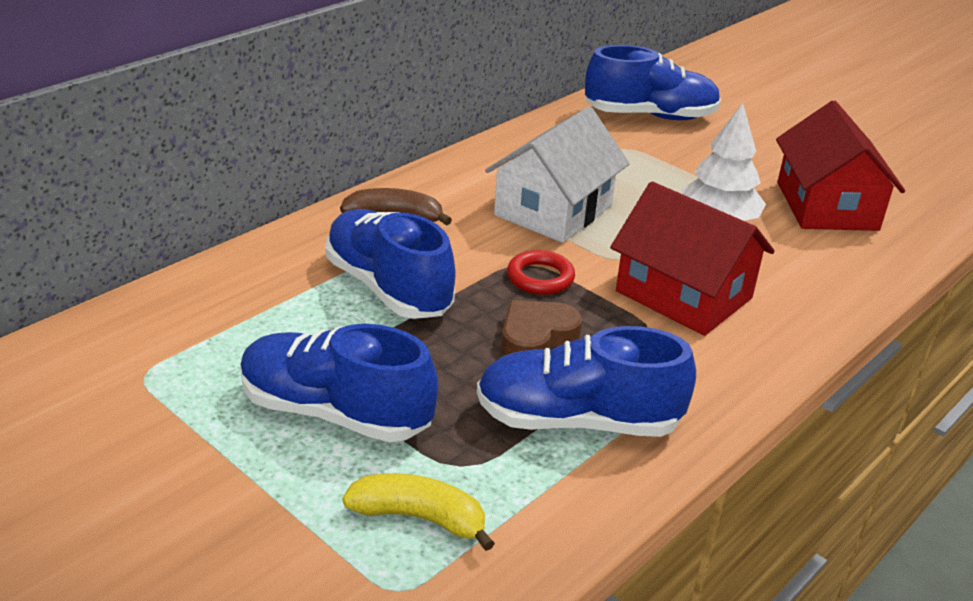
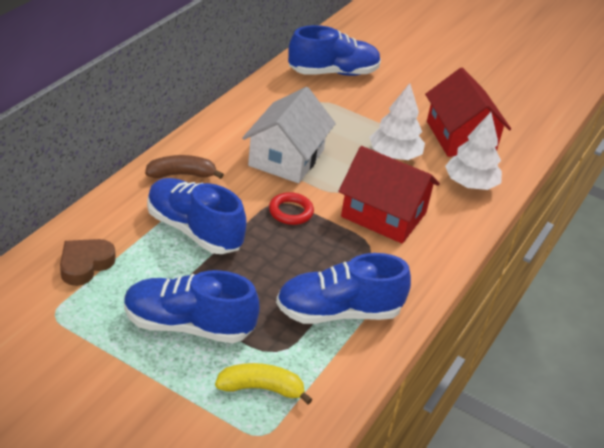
camera: 15 degrees left, 5 degrees up
brown heart [501,300,582,355] -> brown heart moved to [60,239,116,286]
none -> white tree [445,112,502,190]

